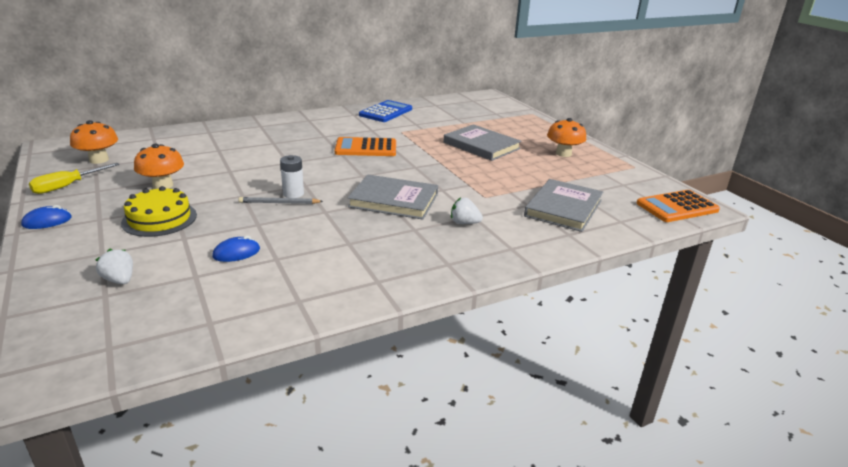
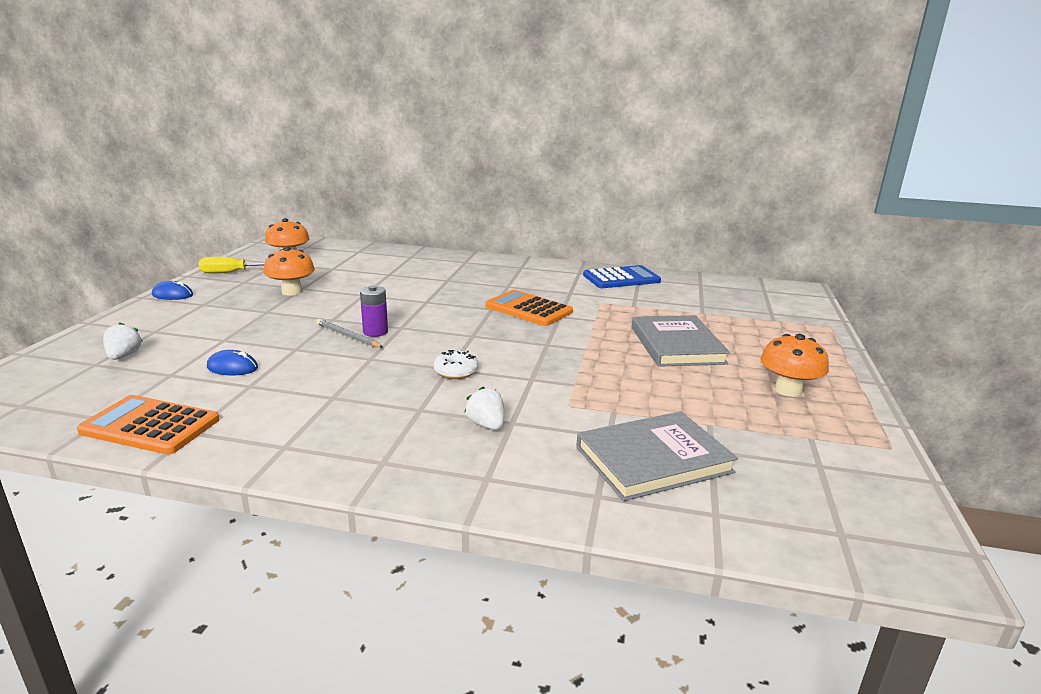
camera: 40 degrees right, 5 degrees down
yellow cake [121,186,197,237] -> none
white battery [280,155,304,198] -> purple battery [360,286,388,337]
grey book [347,175,438,220] -> white donut [434,350,479,379]
orange calculator [637,190,720,222] -> orange calculator moved to [77,395,219,455]

